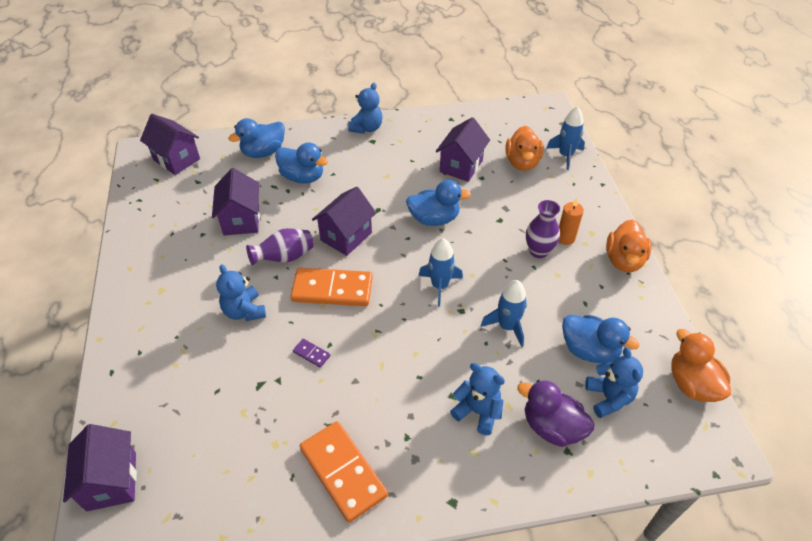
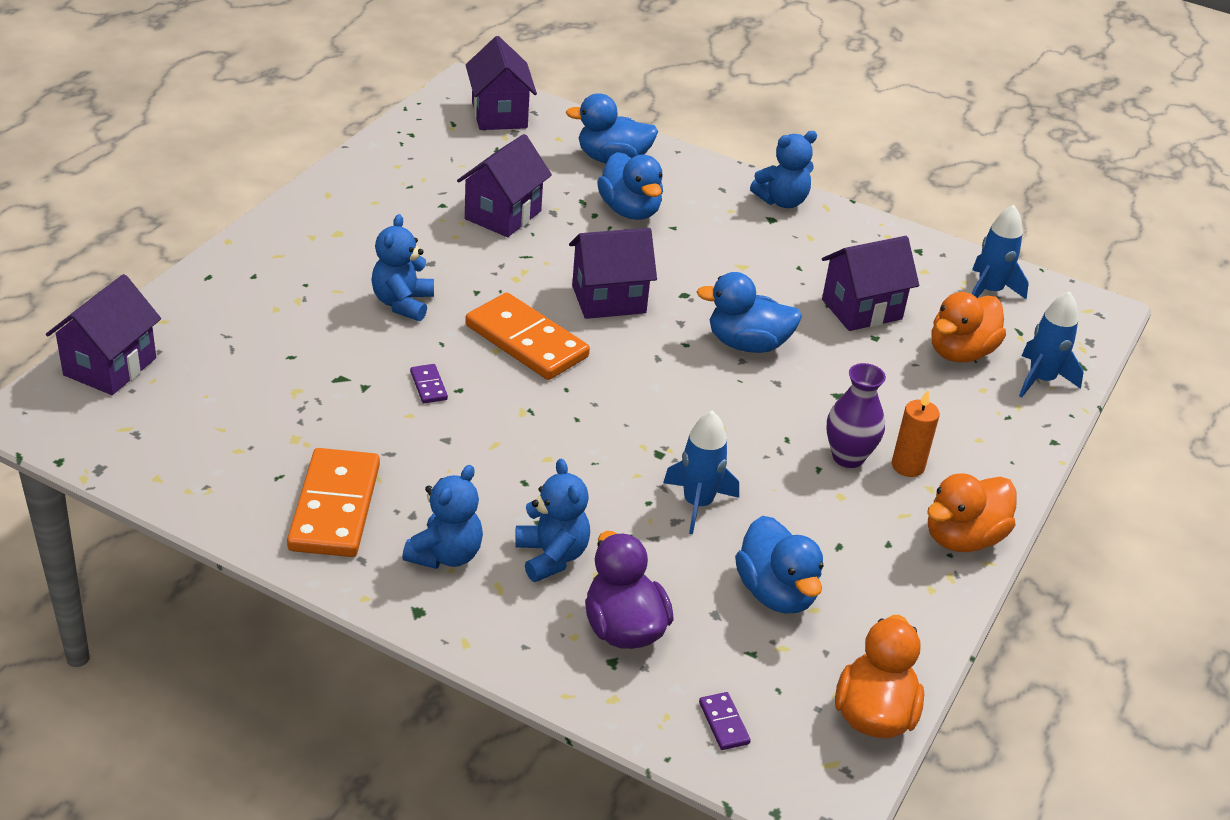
camera: 35 degrees right, 10 degrees down
purple vase [246,228,314,265] -> none
blue duck [406,180,471,226] -> blue duck turned 150 degrees clockwise [696,272,802,353]
blue rocket [418,238,463,307] -> blue rocket moved to [972,205,1029,300]
blue teddy bear [585,347,643,418] -> blue teddy bear moved to [402,465,483,569]
none -> purple domino [699,692,751,750]

